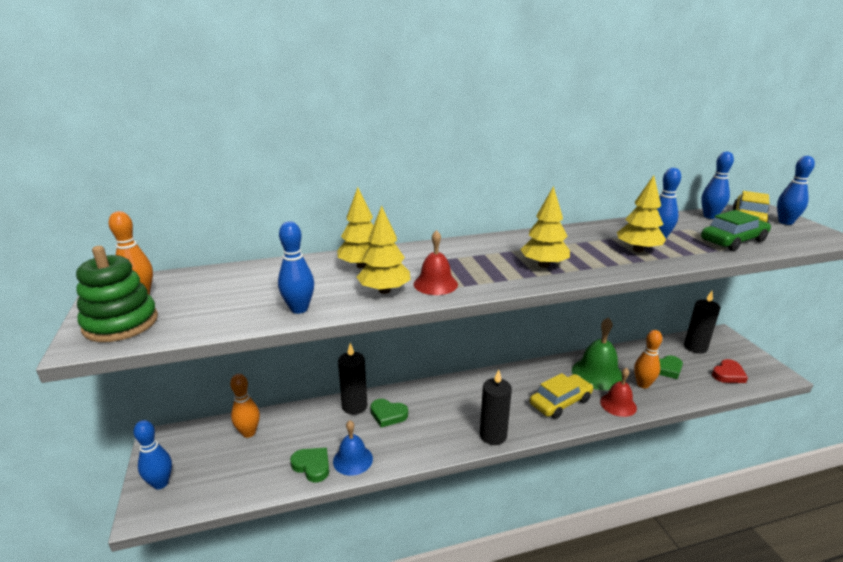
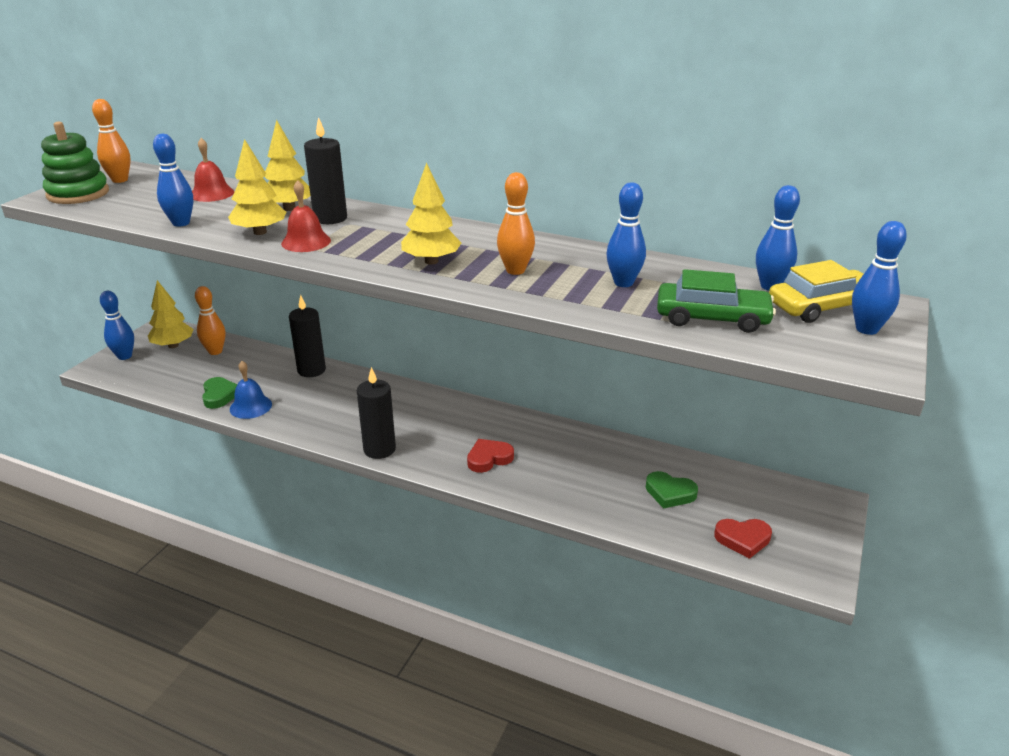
camera: 40 degrees right, 5 degrees up
green heart [370,399,408,428] -> none
yellow car [530,373,593,419] -> red heart [467,439,514,473]
green bell [572,317,622,390] -> none
red bell [600,368,637,417] -> red bell moved to [192,138,234,202]
yellow tree [617,175,666,252] -> yellow tree moved to [148,280,194,348]
orange bowling pin [634,330,662,389] -> orange bowling pin moved to [497,172,535,275]
black candle [684,291,720,354] -> black candle moved to [304,117,347,224]

